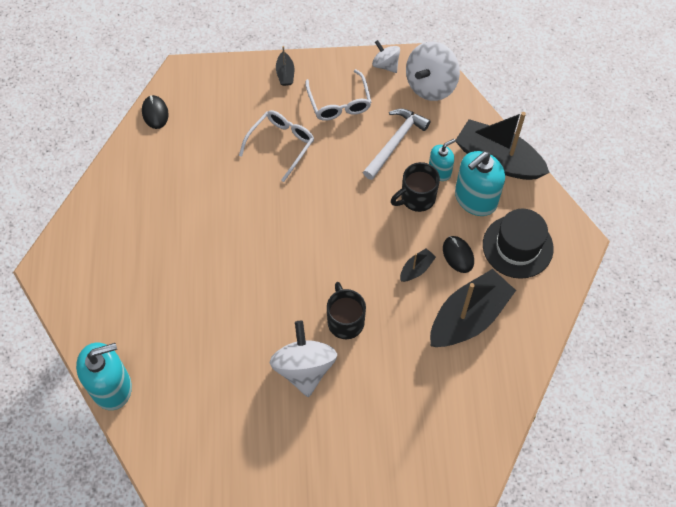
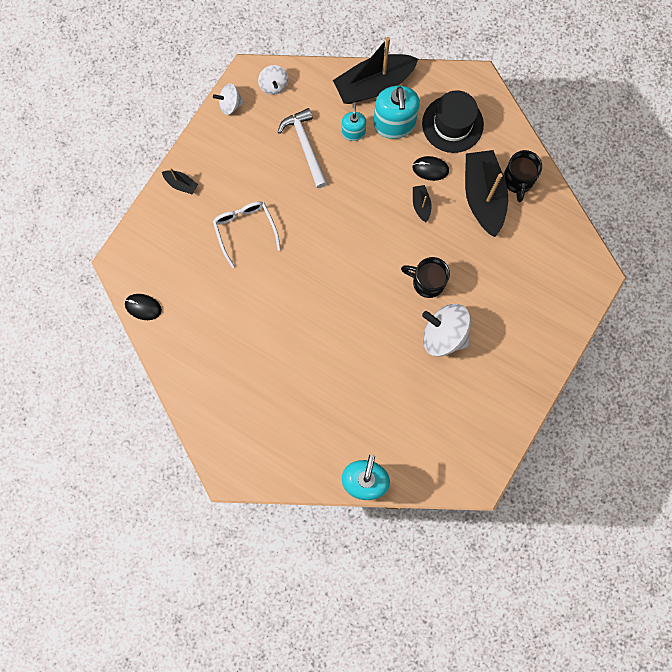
camera: 55 degrees left, 15 degrees up
white glasses [305,69,371,121] -> none
black mug [391,162,440,212] -> black mug moved to [503,150,542,202]
white spinning top [406,41,460,101] -> white spinning top [258,65,289,95], size x0.56

